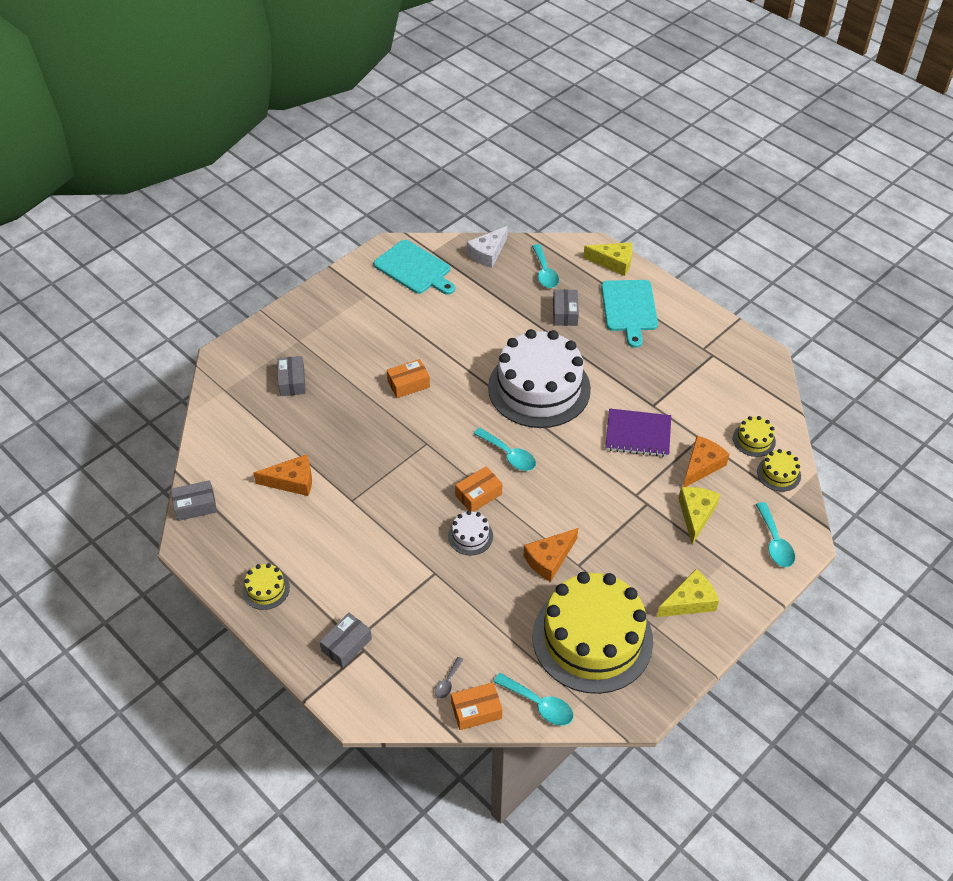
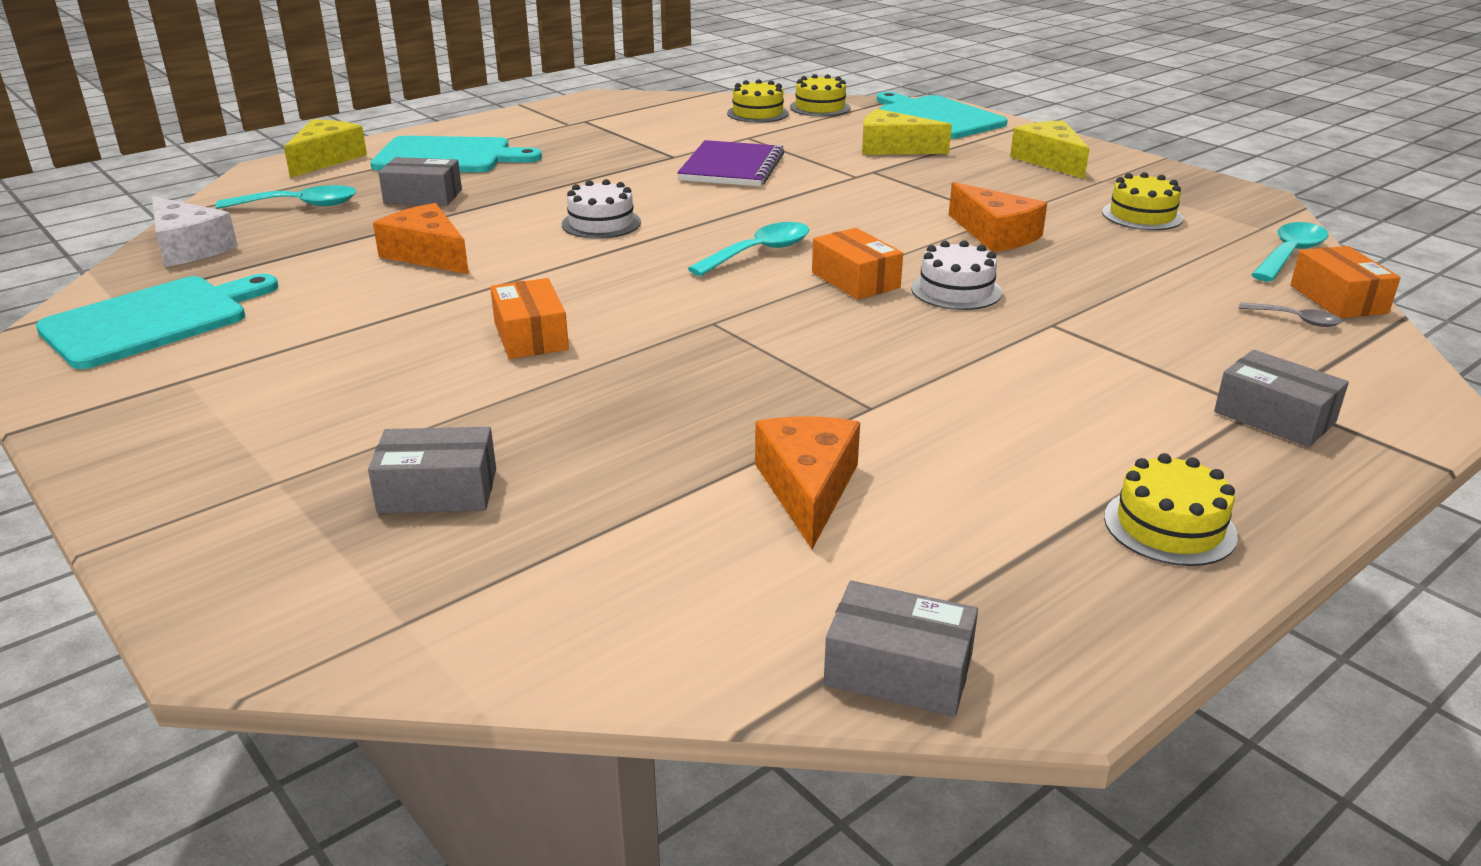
camera: 85 degrees left, 20 degrees down
grey box [171,480,217,521] -> grey box turned 60 degrees counterclockwise [824,581,978,717]
white cake [488,329,591,428] -> white cake [562,179,641,239], size x0.40
yellow cake [533,572,653,694] -> yellow cake [1102,172,1183,230], size x0.40
orange cheese [683,436,730,487] -> orange cheese moved to [373,203,469,274]
turquoise spoon [756,502,795,567] -> turquoise cutting board [877,92,1008,139]

